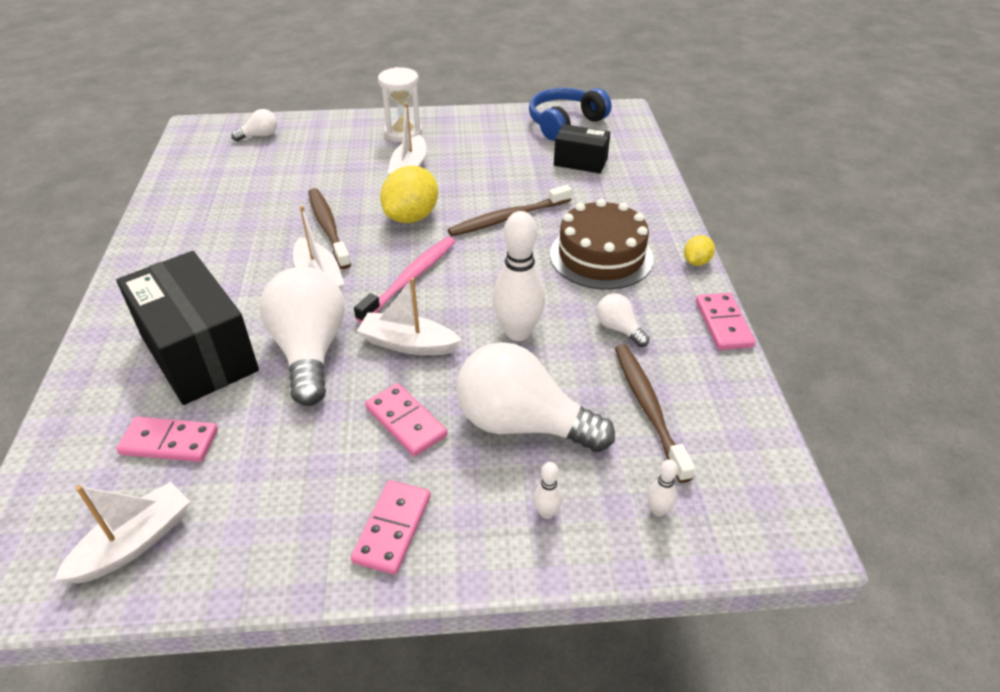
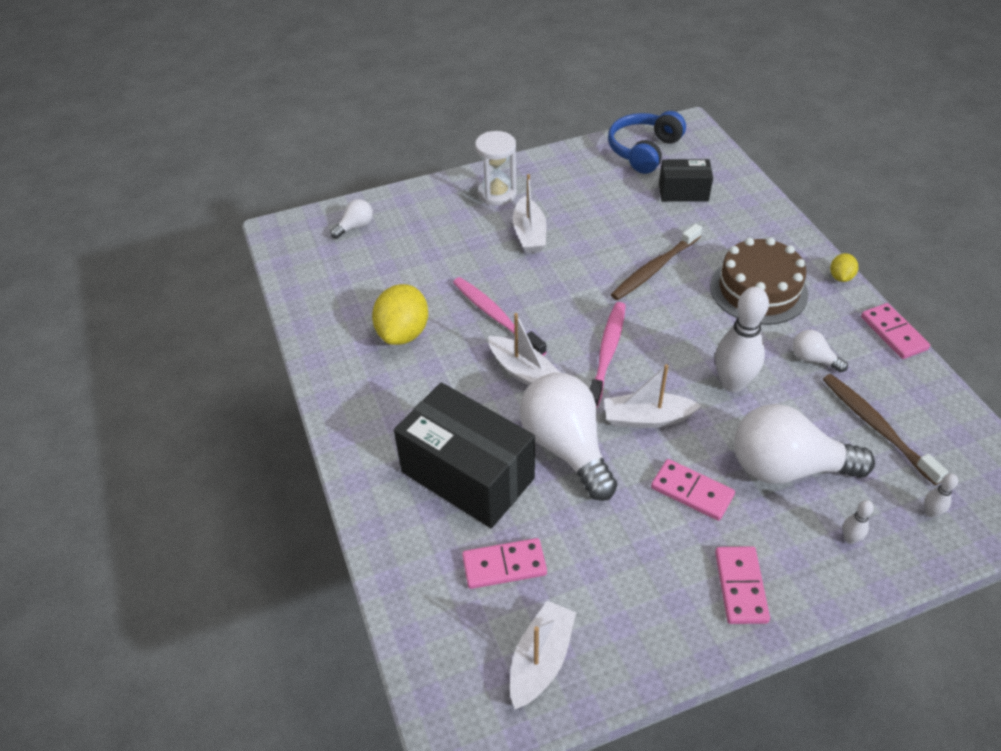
camera: 15 degrees left, 5 degrees up
brown toothbrush [308,188,351,269] -> pink toothbrush [453,277,546,356]
yellow lemon [380,166,438,223] -> yellow lemon moved to [372,284,428,345]

